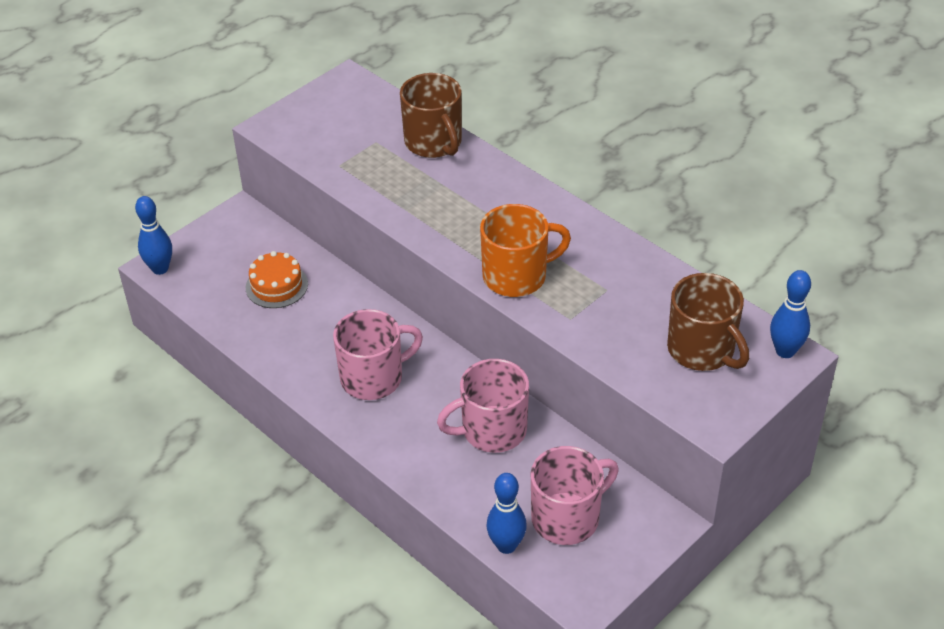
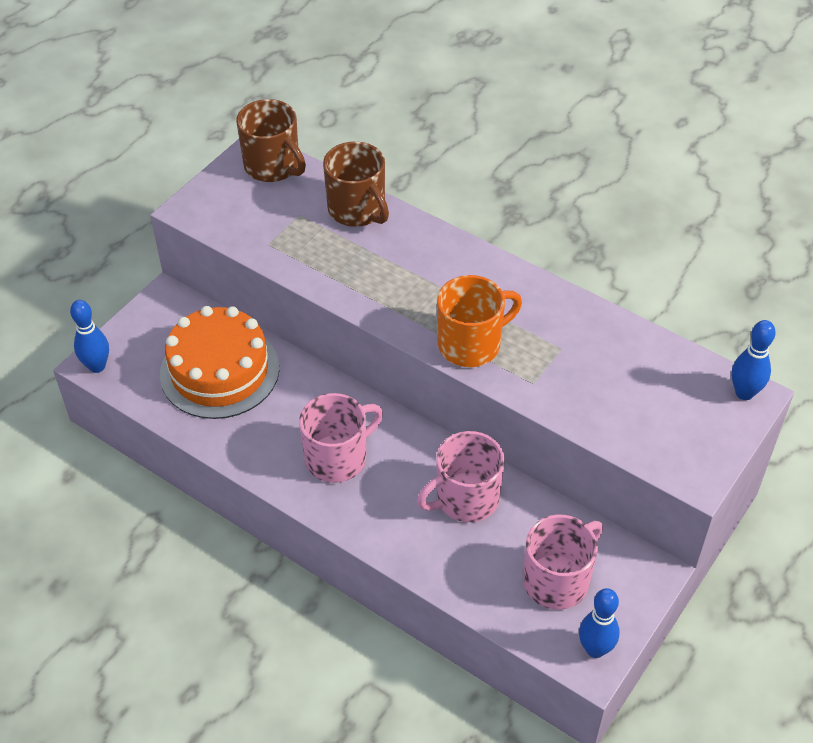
camera: 10 degrees left, 5 degrees up
orange cake [246,251,308,308] -> orange cake [160,306,279,419], size x1.91
blue bowling pin [487,473,527,554] -> blue bowling pin moved to [579,588,619,658]
brown mug [667,273,749,371] -> brown mug moved to [236,99,306,182]

